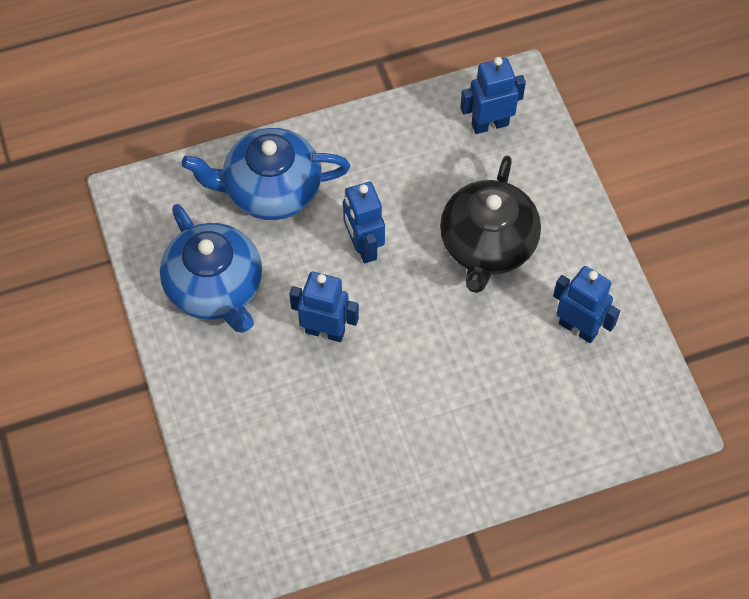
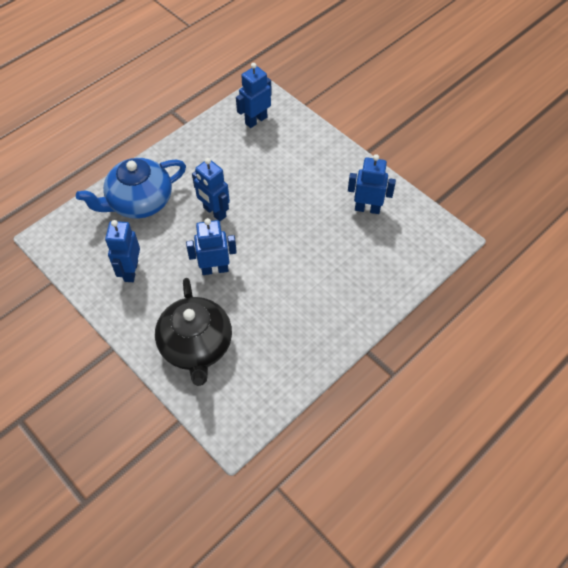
camera: 25 degrees left, 5 degrees down
blue teapot [160,204,262,333] -> blue robot [105,220,140,282]
black teapot [440,155,541,293] -> black teapot moved to [155,278,232,386]

